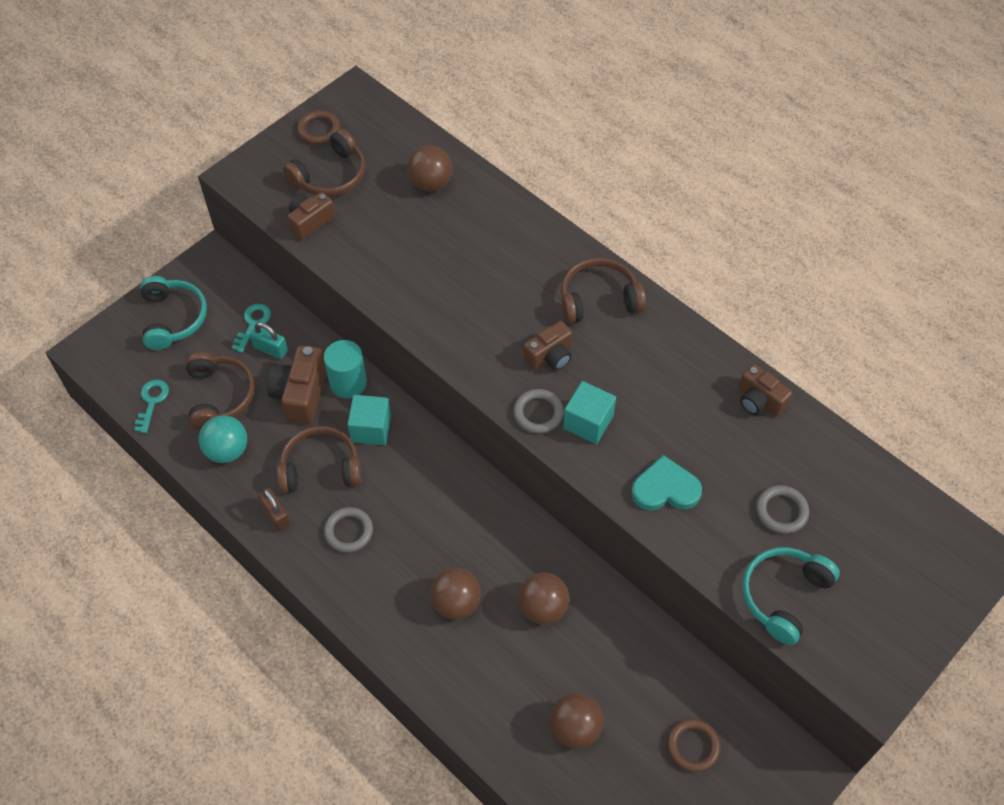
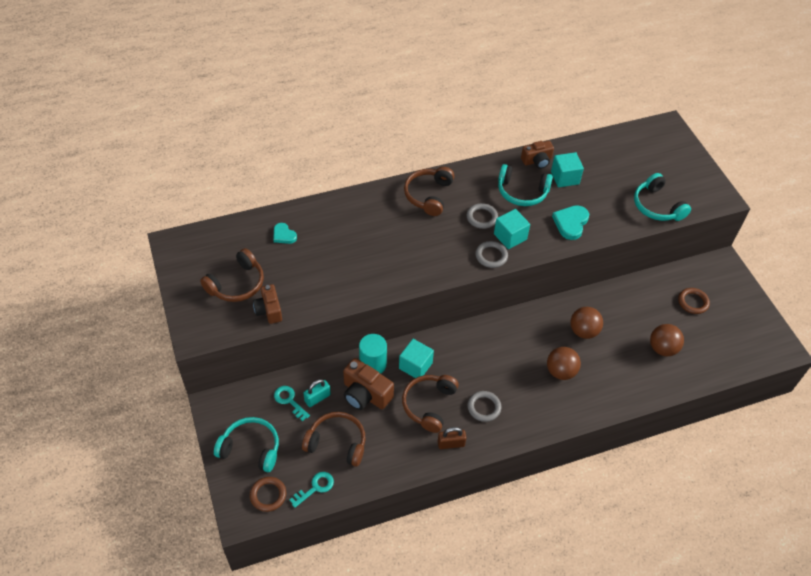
camera: 65 degrees left, 5 degrees down
turquoise key [134,379,169,433] -> turquoise key turned 105 degrees clockwise [290,472,334,508]
turquoise ball [199,415,247,463] -> none
brown headphones [283,129,365,197] -> brown headphones turned 60 degrees clockwise [200,248,264,302]
brown ring [297,110,340,145] -> brown ring moved to [250,477,286,512]
brown ball [407,145,452,191] -> turquoise heart [273,223,297,244]
brown camera [523,321,572,370] -> none
grey ring [756,485,809,534] -> grey ring moved to [467,203,498,229]
none -> turquoise headphones [498,164,553,206]
none -> turquoise cube [551,152,584,187]

